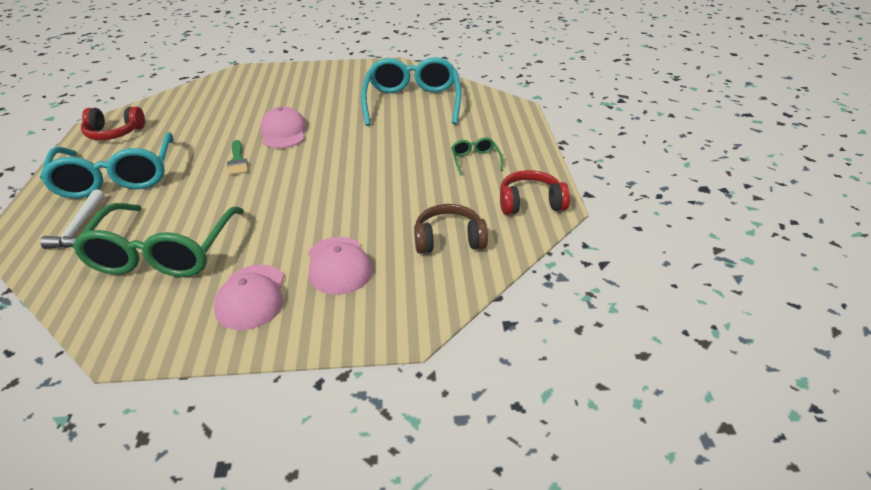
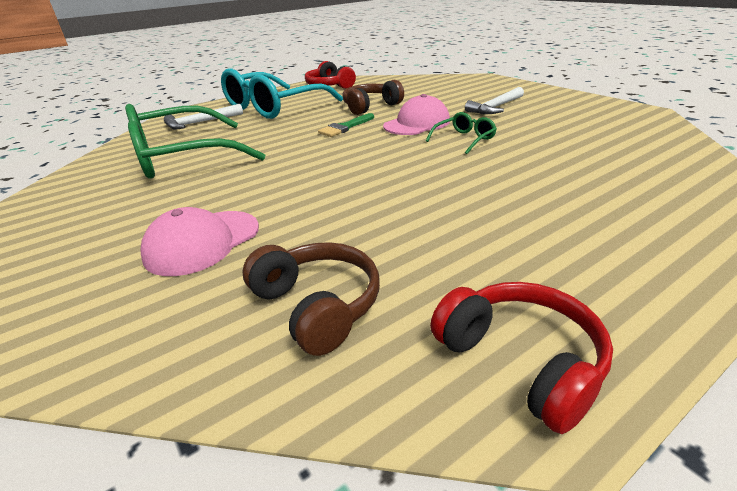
camera: 60 degrees right, 5 degrees down
pink cap [214,265,284,330] -> none
turquoise glasses [361,57,461,126] -> none
green glasses [451,137,503,176] -> green glasses moved to [426,112,497,154]
none -> brown headphones [342,80,404,115]
none -> white hammer [465,87,524,114]

